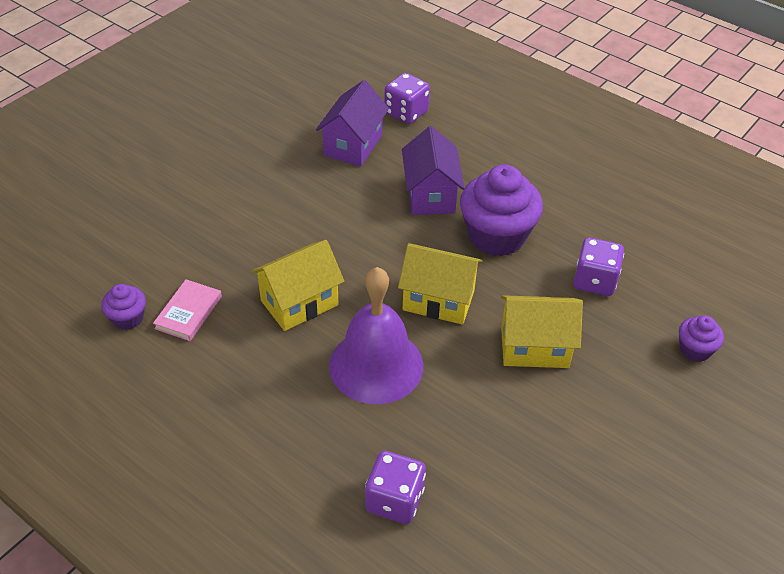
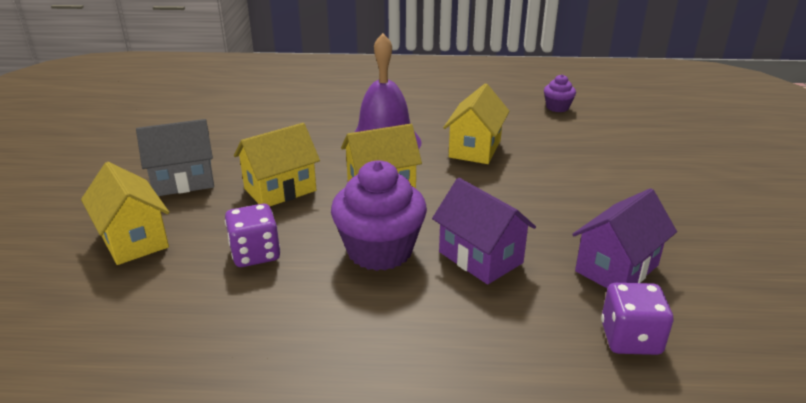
camera: 145 degrees right, 15 degrees down
pink book [153,279,222,341] -> none
purple house [316,80,389,167] -> purple house turned 60 degrees clockwise [572,188,677,289]
purple dice [365,451,426,524] -> none
purple cupcake [679,315,724,362] -> yellow house [81,162,169,265]
none -> grey house [136,119,214,196]

